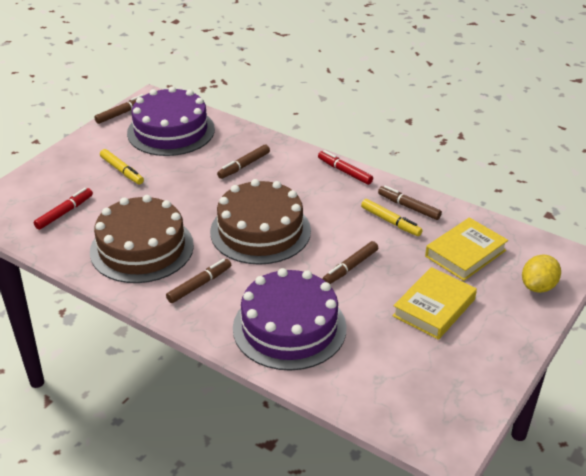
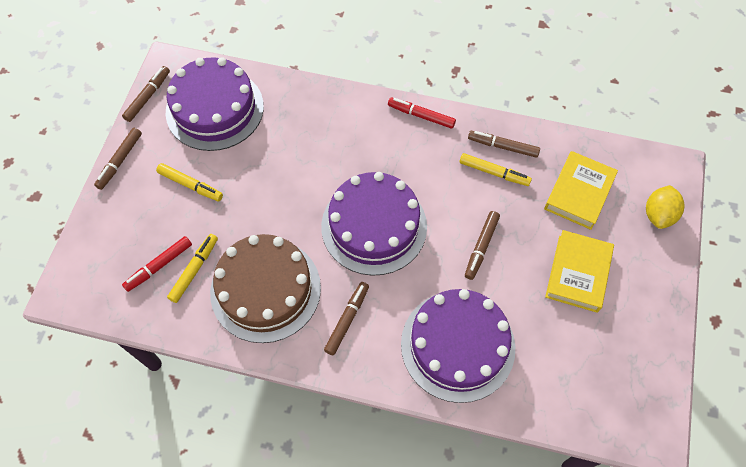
camera: 20 degrees left, 25 degrees up
red marker [34,188,93,230] -> red marker turned 150 degrees counterclockwise [122,236,192,292]
brown cake [210,179,311,265] -> purple cake [321,172,427,276]
brown marker [217,144,270,179] -> brown marker moved to [94,128,142,190]
none -> yellow marker [167,234,218,303]

